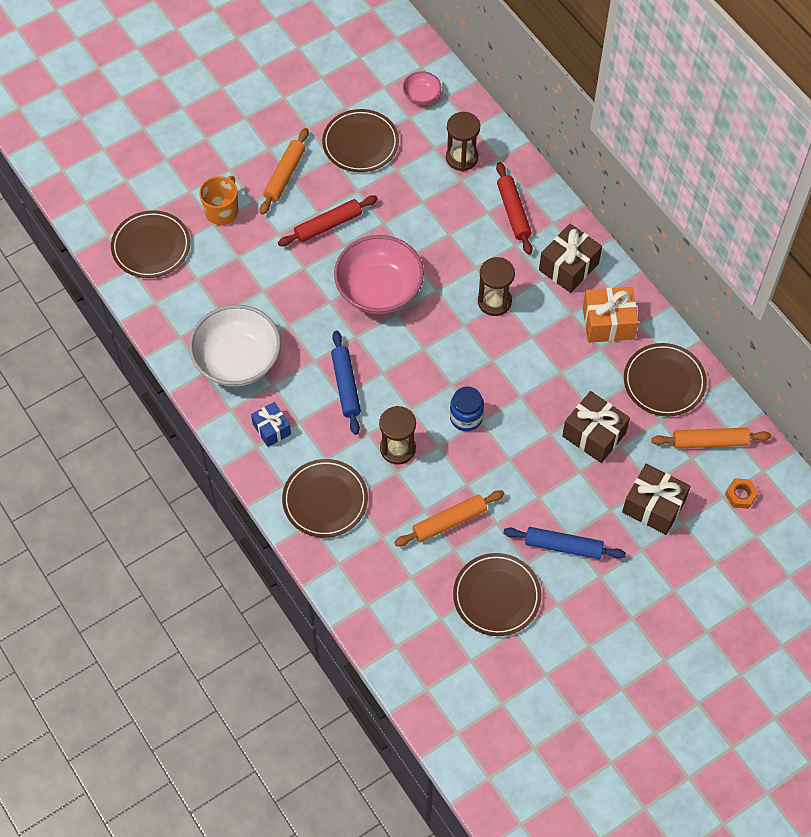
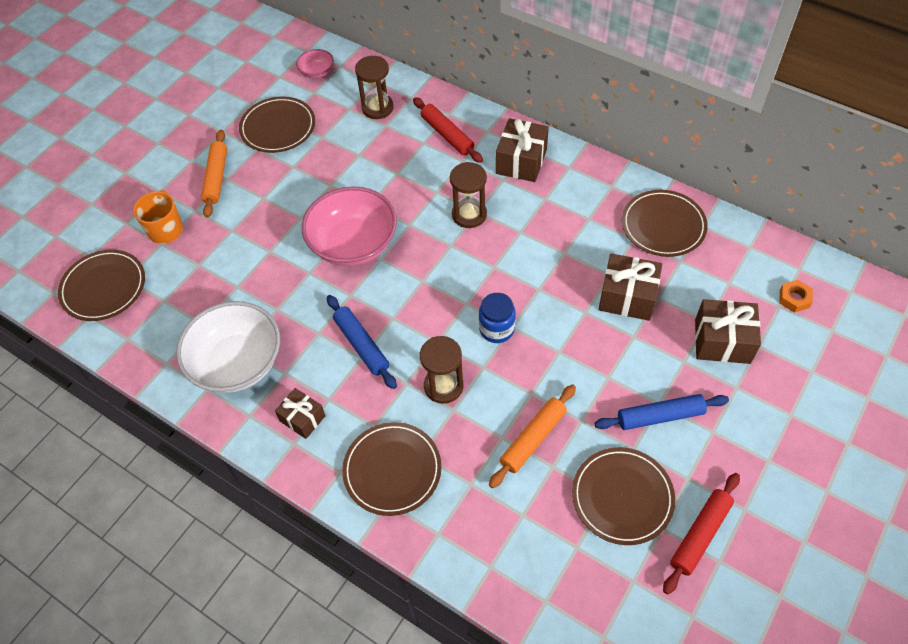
camera: 20 degrees left, 5 degrees down
blue gift [251,402,291,447] -> brown gift [275,388,326,439]
red rolling pin [278,195,378,246] -> red rolling pin moved to [663,473,740,594]
orange gift [583,287,639,343] -> none
orange rolling pin [651,428,771,449] -> none

